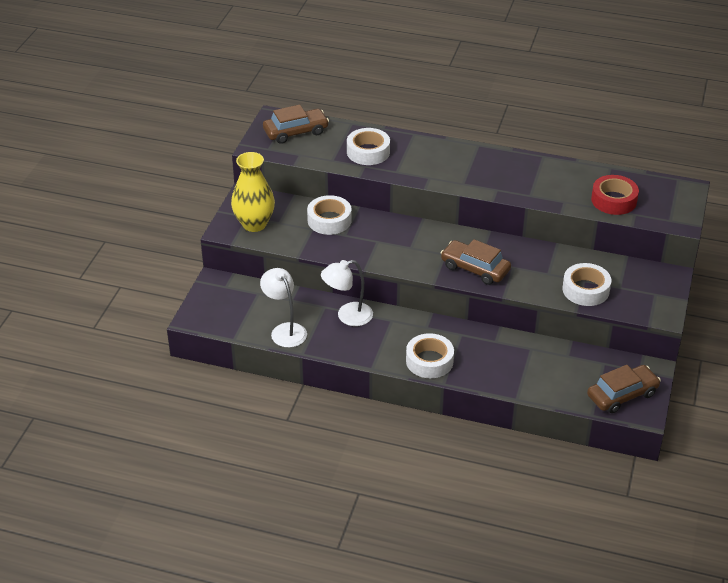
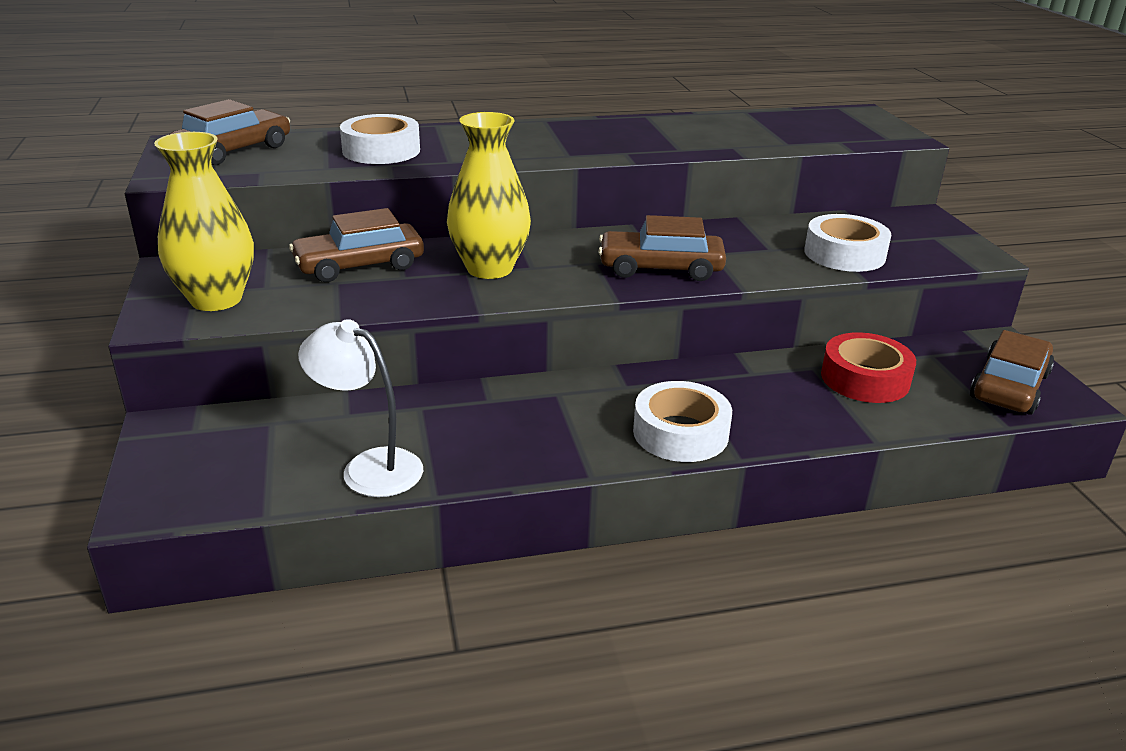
camera: 30 degrees left, 10 degrees down
white tape [307,195,352,235] -> brown car [289,208,424,282]
white lamp [321,260,373,326] -> none
red tape [591,175,639,215] -> red tape moved to [821,332,916,403]
none -> yellow vase [447,112,531,279]

